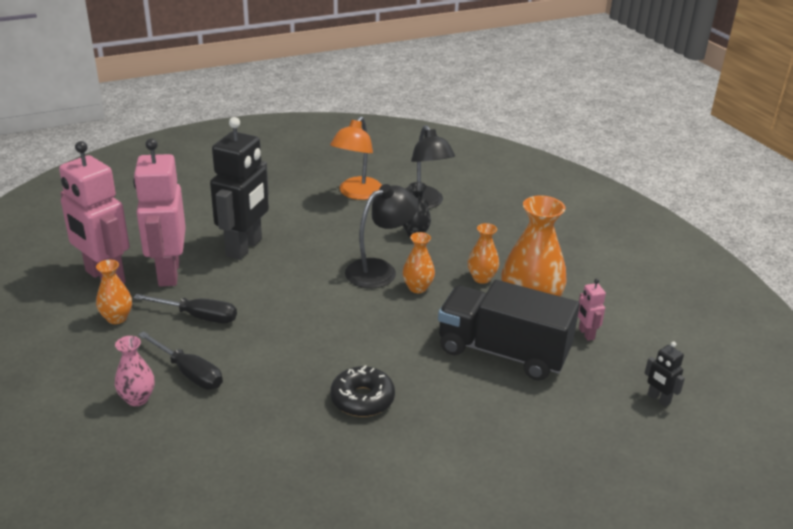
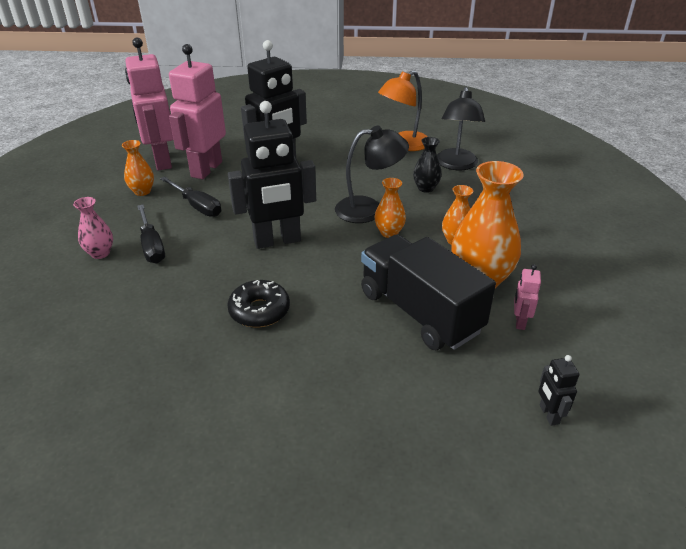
camera: 30 degrees right, 5 degrees up
none -> black robot [228,101,316,249]

